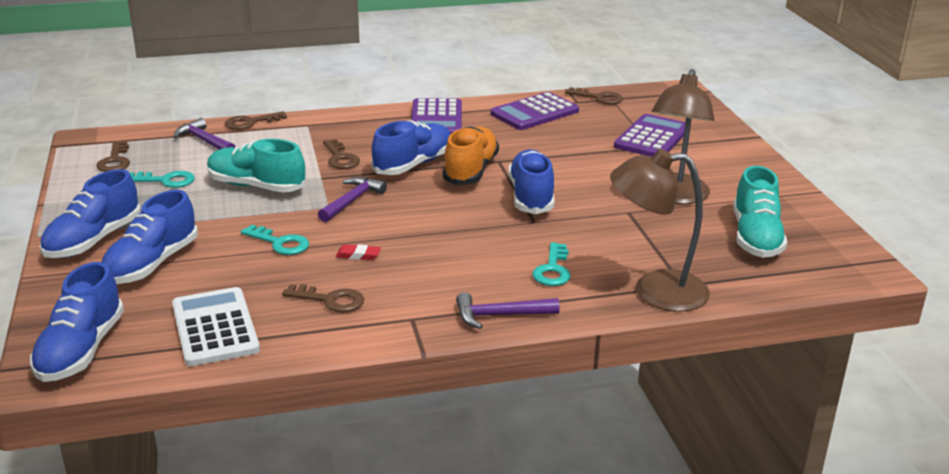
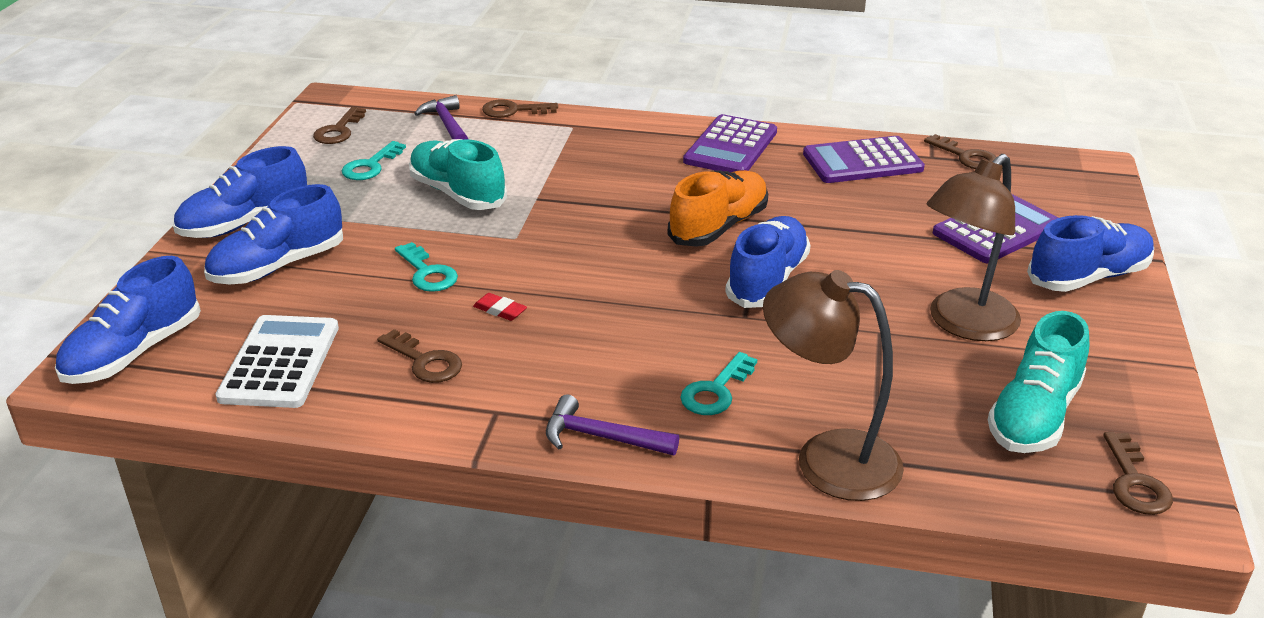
camera: 25 degrees right, 5 degrees up
turquoise key [130,171,195,188] -> turquoise key turned 90 degrees clockwise [342,141,406,180]
purple hammer [318,177,387,222] -> none
brown key [323,139,360,169] -> brown key moved to [1103,432,1173,515]
blue shoe [371,120,451,175] -> blue shoe moved to [1027,215,1154,292]

